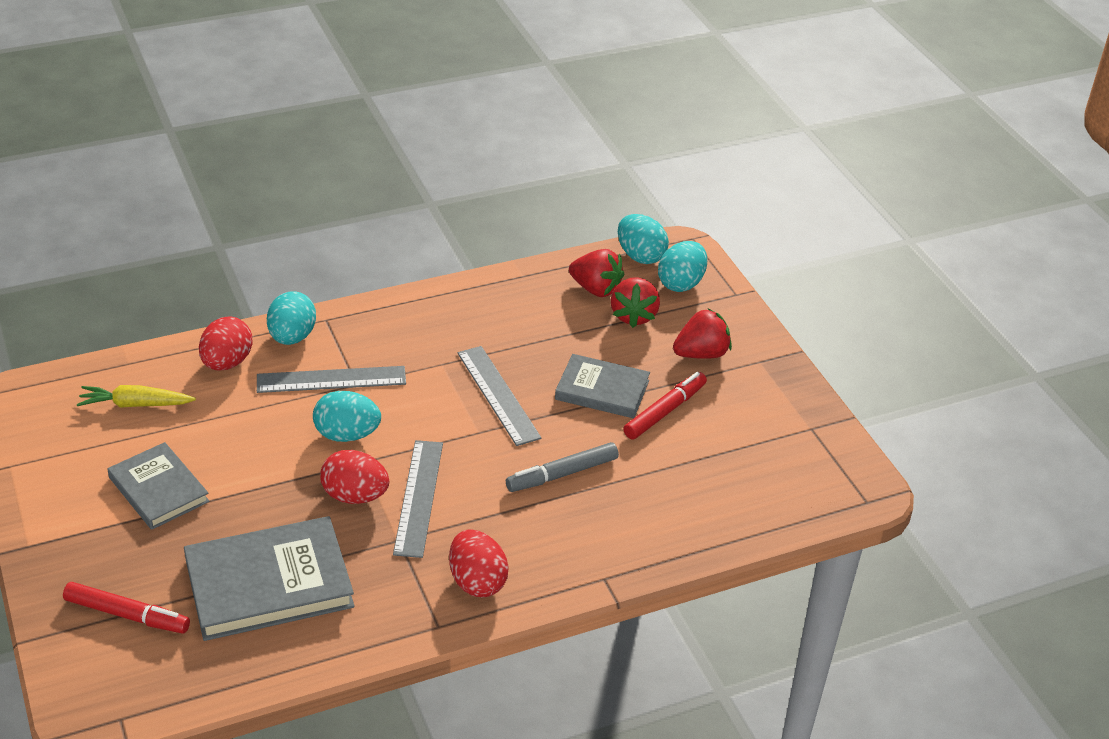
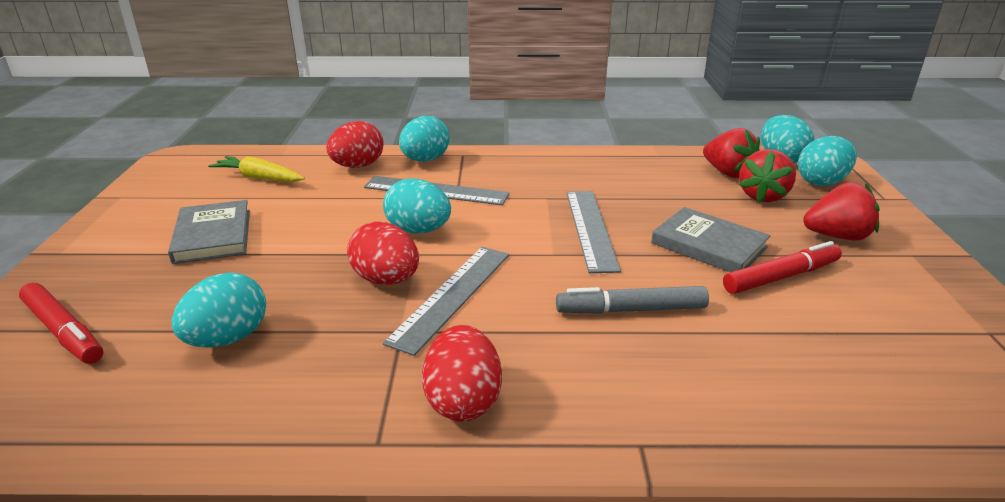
camera: 25 degrees right, 10 degrees down
grey book [184,516,355,641] -> turquoise egg [172,272,266,348]

